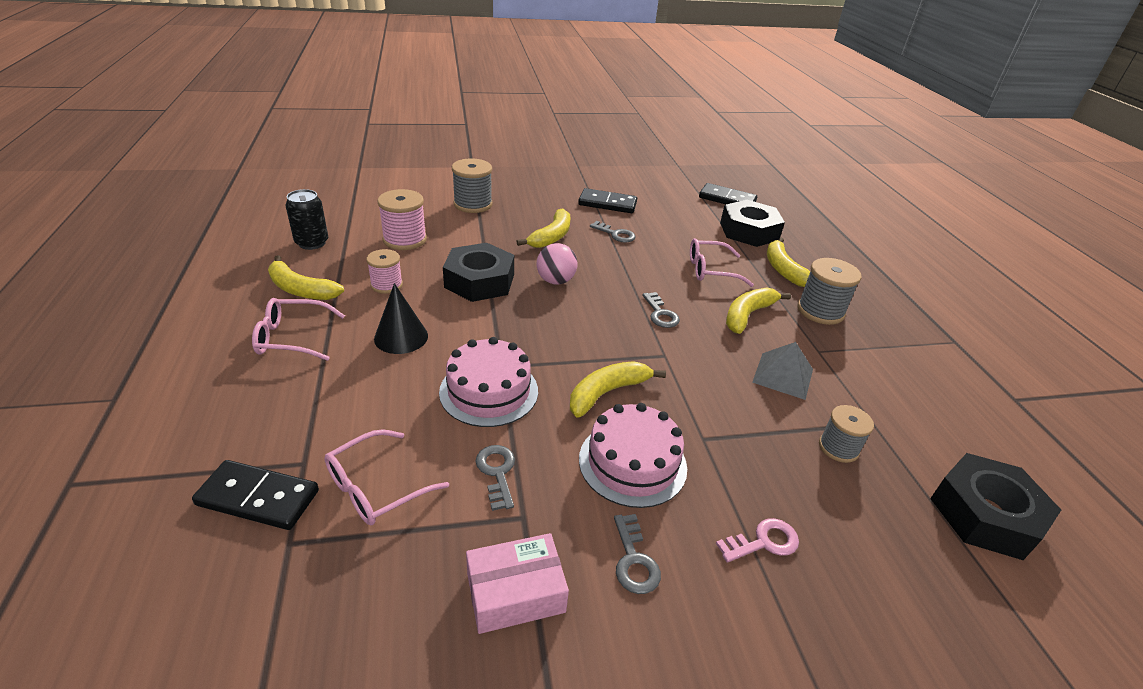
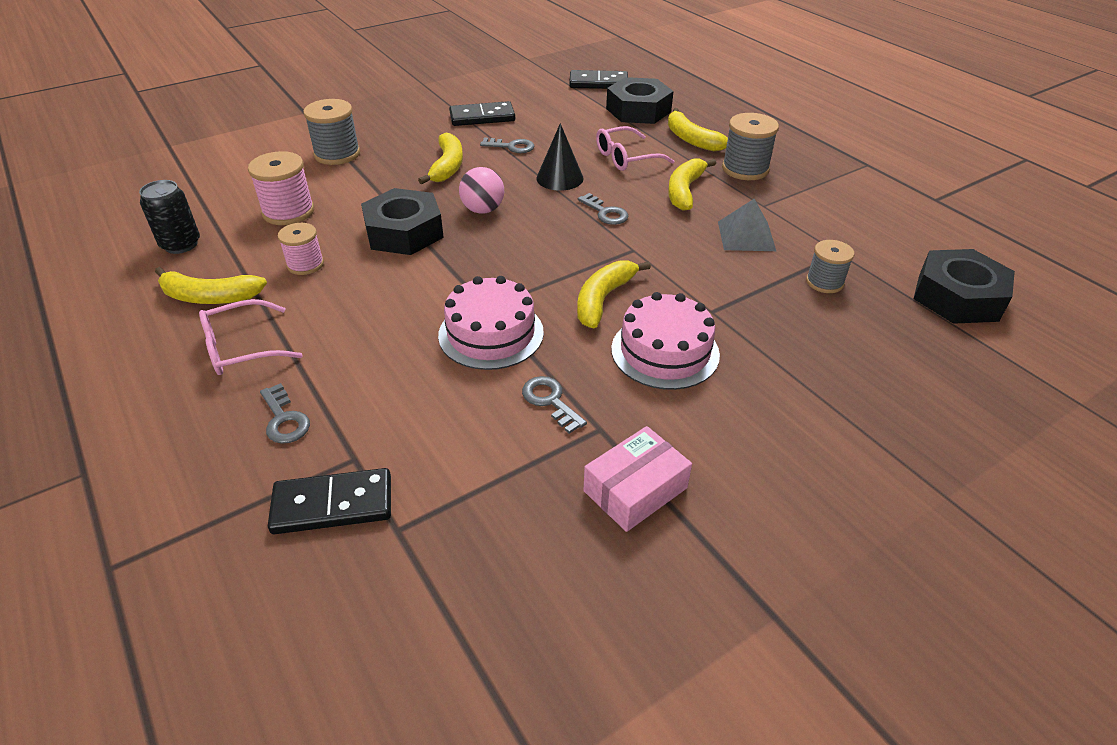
camera: 20 degrees left, 5 degrees up
pink glasses [324,429,449,525] -> none
black cone [374,283,428,354] -> black cone moved to [536,123,583,191]
grey key [614,514,661,594] -> grey key moved to [260,383,310,444]
pink key [716,518,799,563] -> none

